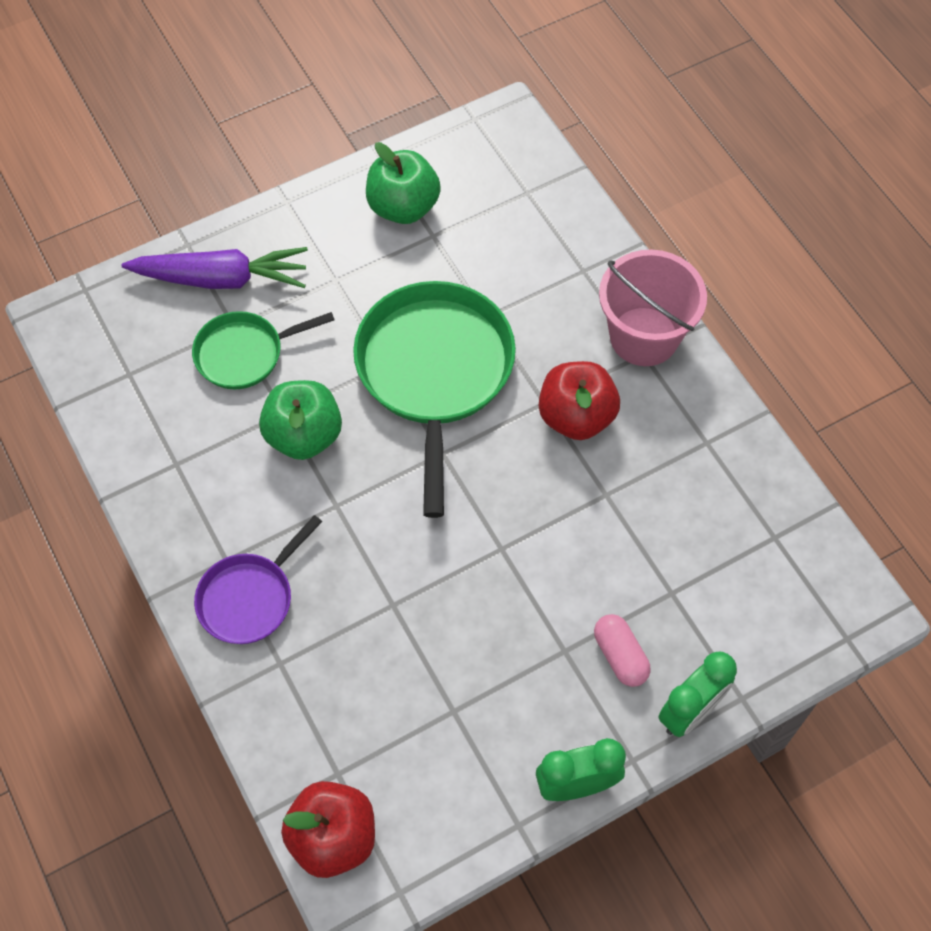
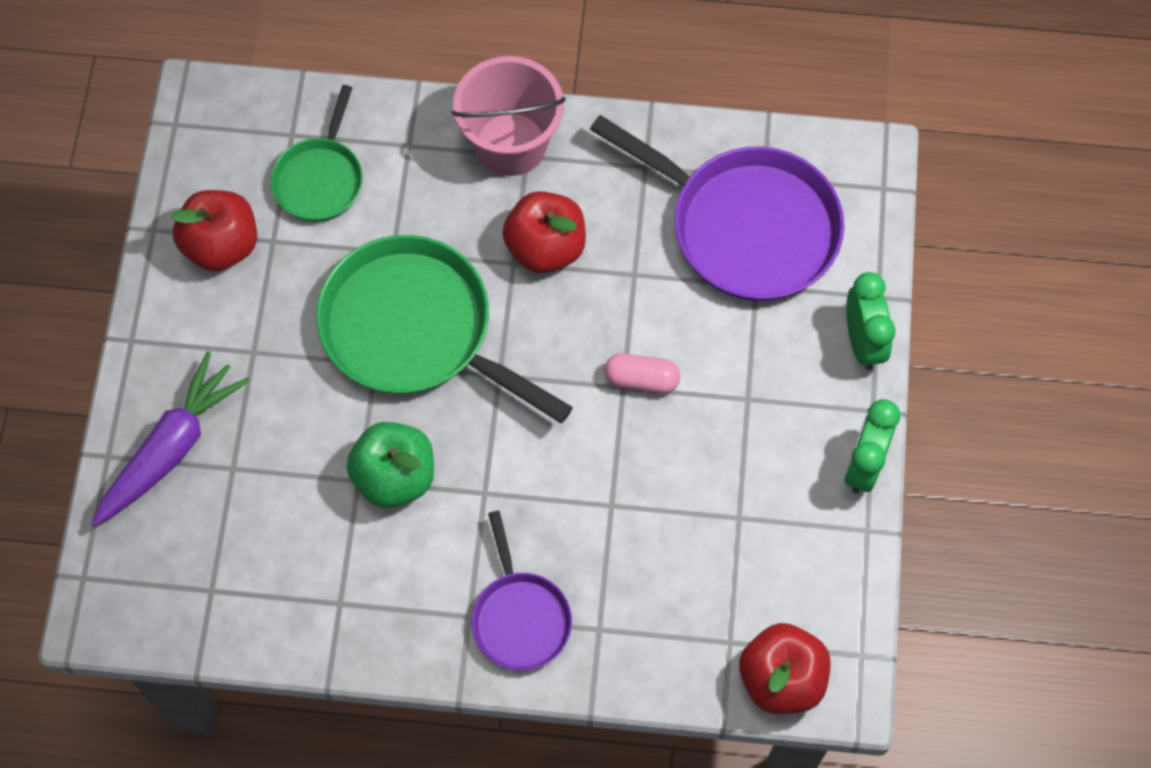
camera: 55 degrees left, 5 degrees up
green pan [192,311,335,389] -> green pan moved to [271,85,363,222]
green apple [366,142,441,224] -> red apple [171,190,257,271]
pink capsule [594,614,651,687] -> pink capsule moved to [604,353,680,394]
none -> purple pan [590,115,844,301]

